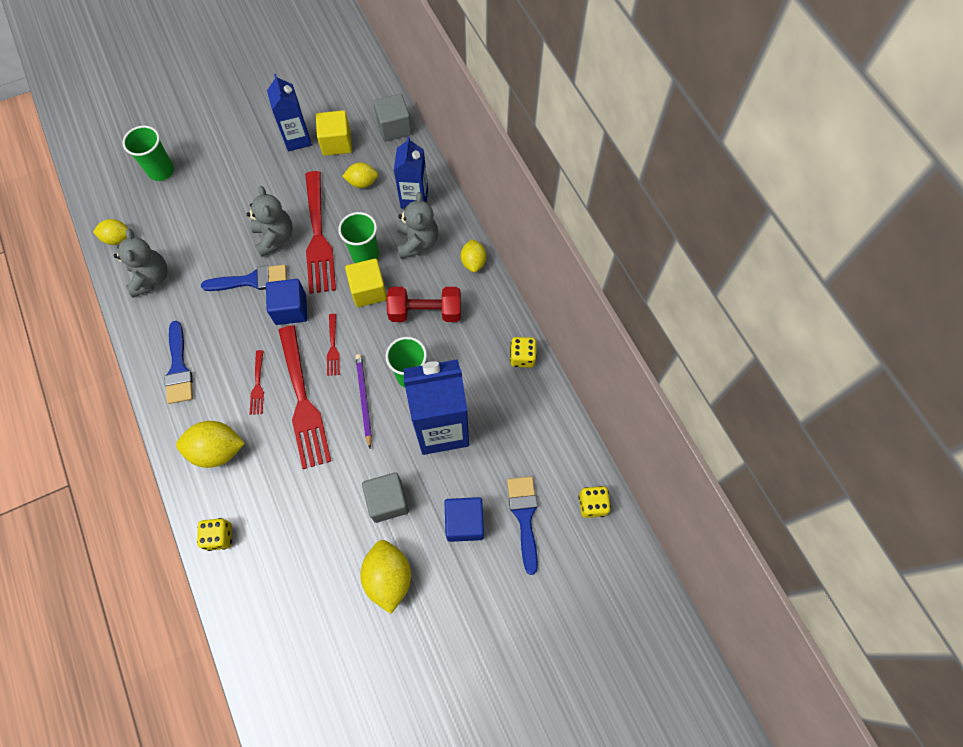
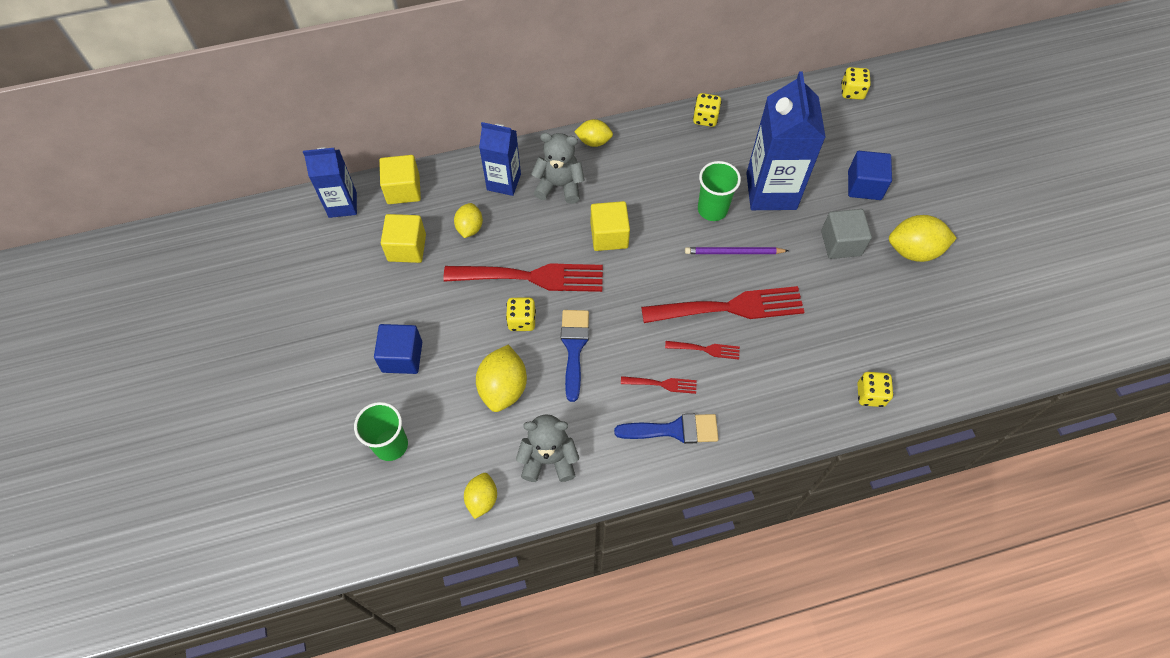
camera: 80 degrees left, 5 degrees down
yellow lemon [176,421,245,468] -> yellow lemon moved to [476,345,527,412]
grey teddy bear [247,186,293,257] -> yellow dice [506,298,536,331]
blue cube [266,279,307,325] -> blue cube moved to [374,324,422,374]
blue carton [267,74,312,151] -> blue carton moved to [303,147,357,218]
red fork [327,314,340,376] -> red fork moved to [621,376,697,394]
green cup [338,212,379,263] -> none
grey cube [373,94,412,142] -> yellow cube [379,155,421,204]
red dumbbell [387,287,461,322] -> none
blue brush [507,476,538,575] -> none

